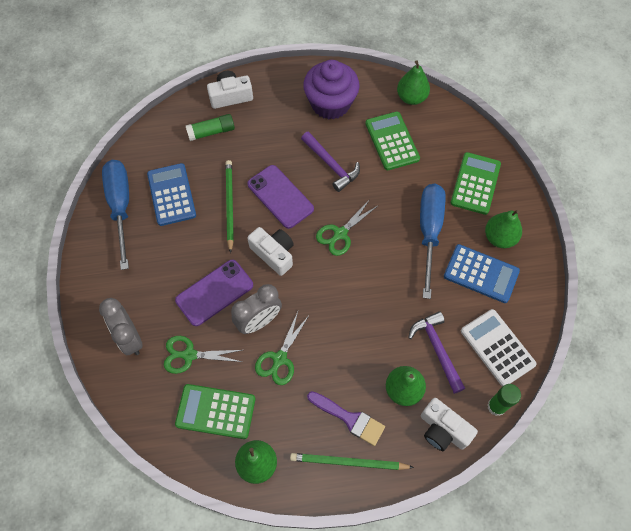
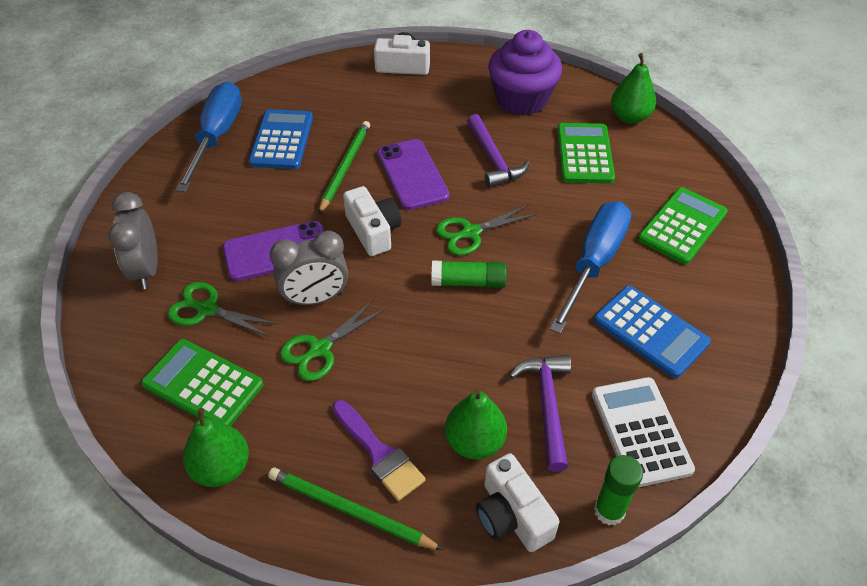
camera: 20 degrees right, 15 degrees down
green glue stick [186,114,235,141] -> green glue stick moved to [431,261,507,288]
green pear [485,210,522,248] -> none

